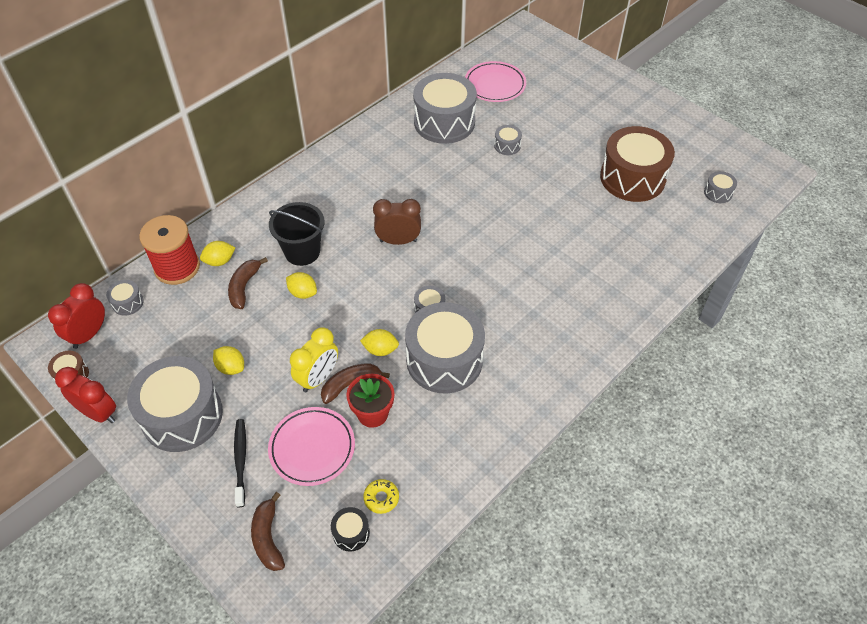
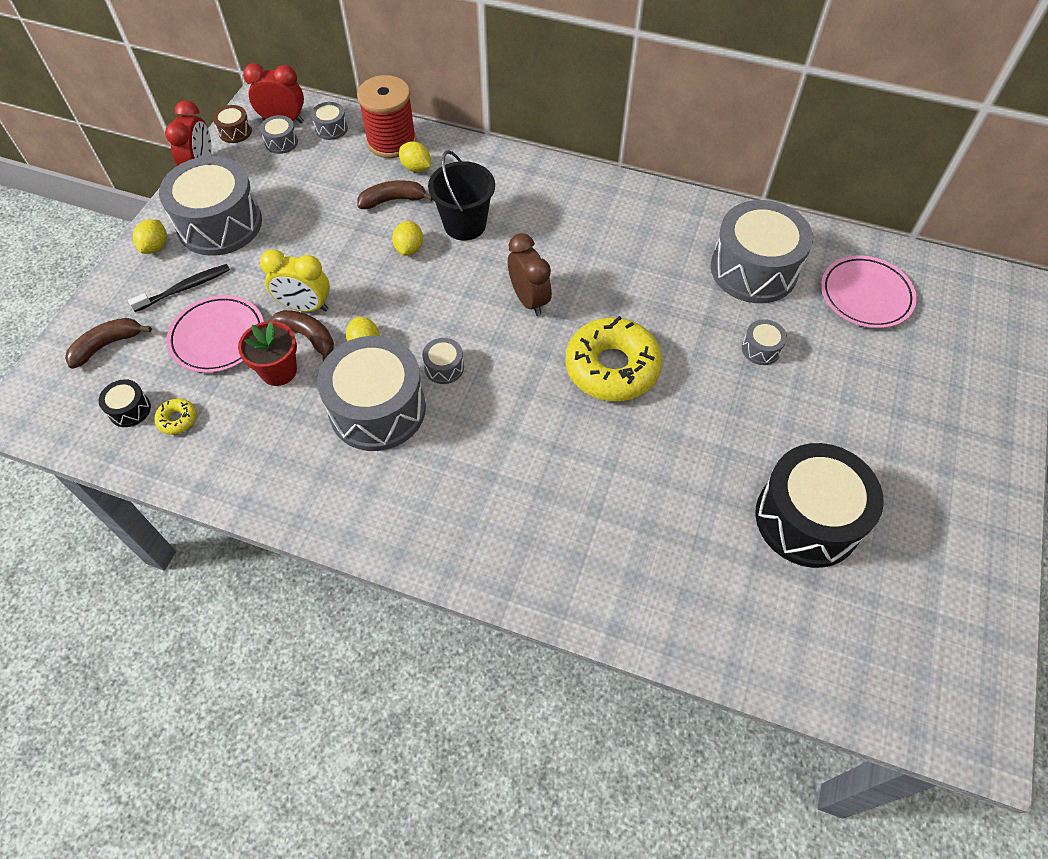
camera: 65 degrees right, 5 degrees up
yellow lemon [213,346,244,375] -> yellow lemon moved to [133,219,167,254]
brown drum [600,126,675,202] -> black drum [755,443,884,568]
grey drum [704,171,737,203] -> grey drum moved to [260,115,298,154]
none -> yellow donut [565,316,662,402]

